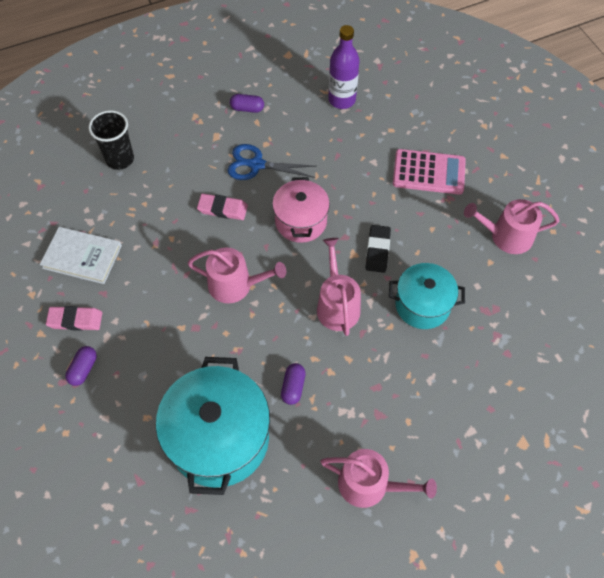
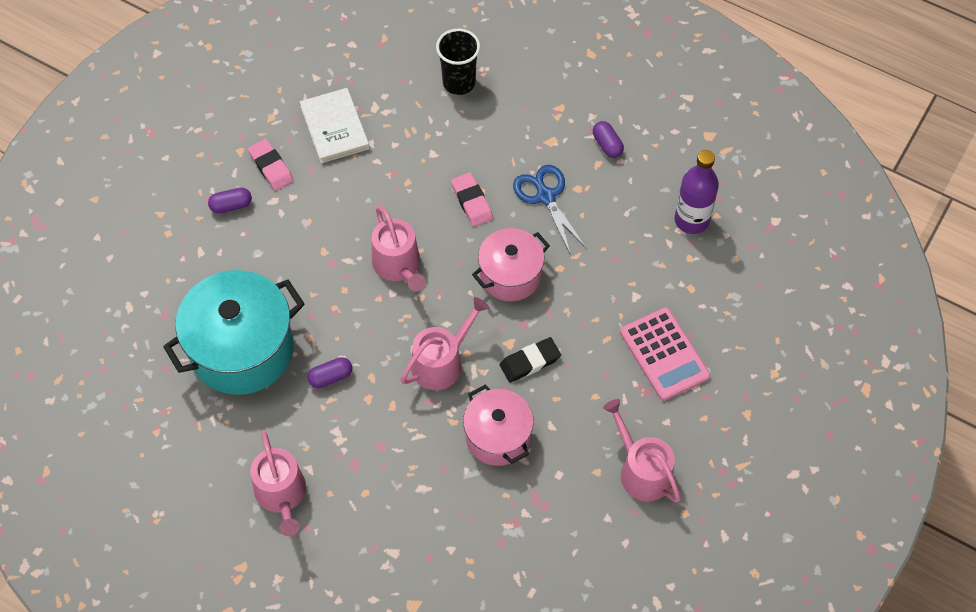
camera: 55 degrees right, 0 degrees up
turquoise pot [389,263,465,329] -> pink pot [463,384,534,466]

